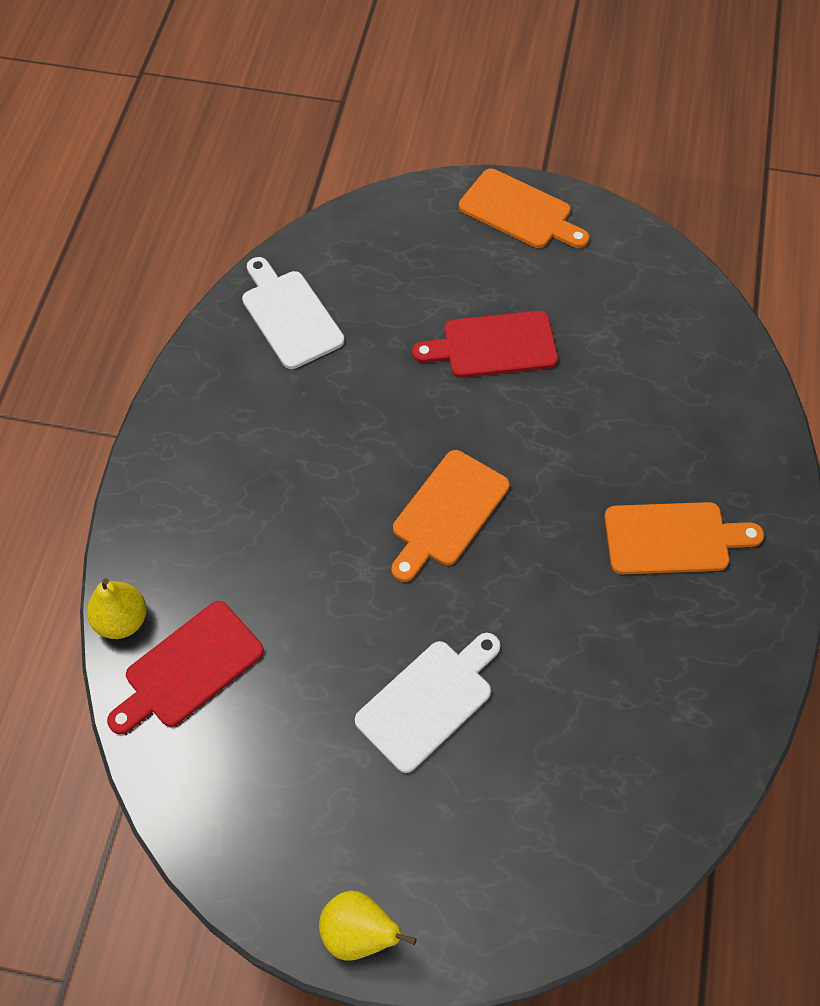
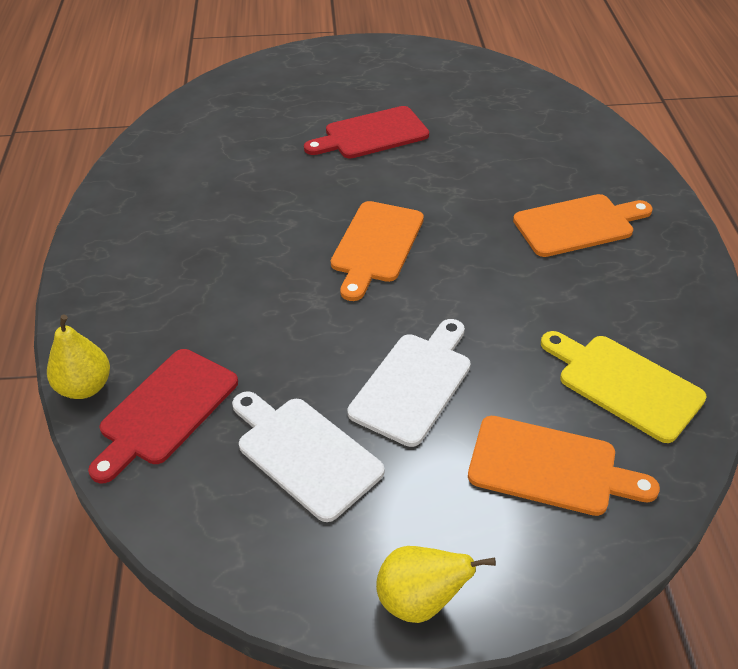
camera: 15 degrees left, 15 degrees down
white cutting board [242,257,344,369] -> white cutting board moved to [232,391,385,522]
orange cutting board [459,169,589,248] -> orange cutting board moved to [468,416,660,516]
none -> yellow cutting board [541,331,707,443]

